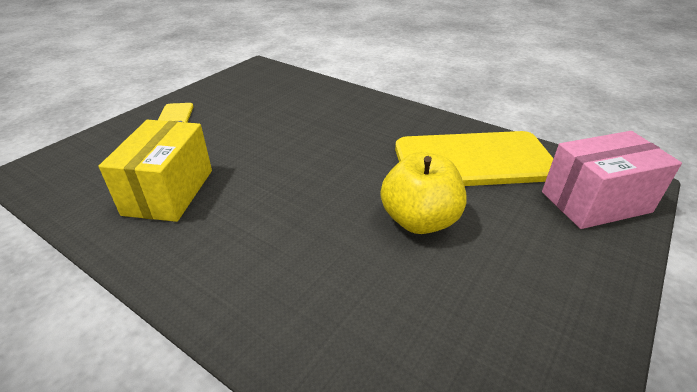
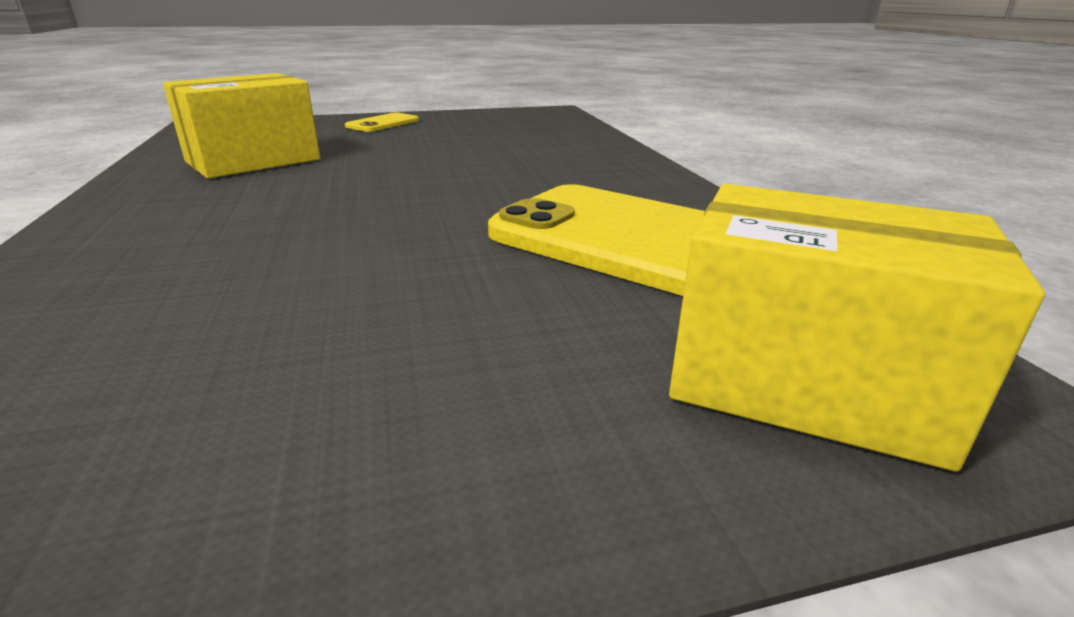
camera: 40 degrees right, 10 degrees down
yellow apple [381,152,467,234] -> none
pink box [542,131,682,229] -> yellow box [669,184,1045,472]

